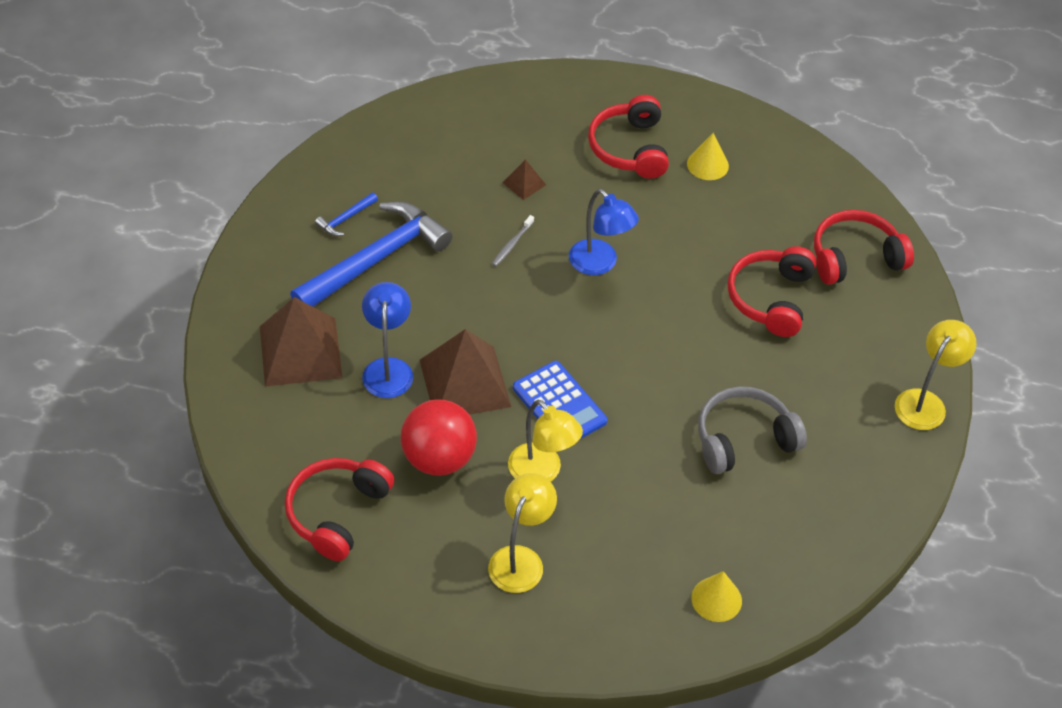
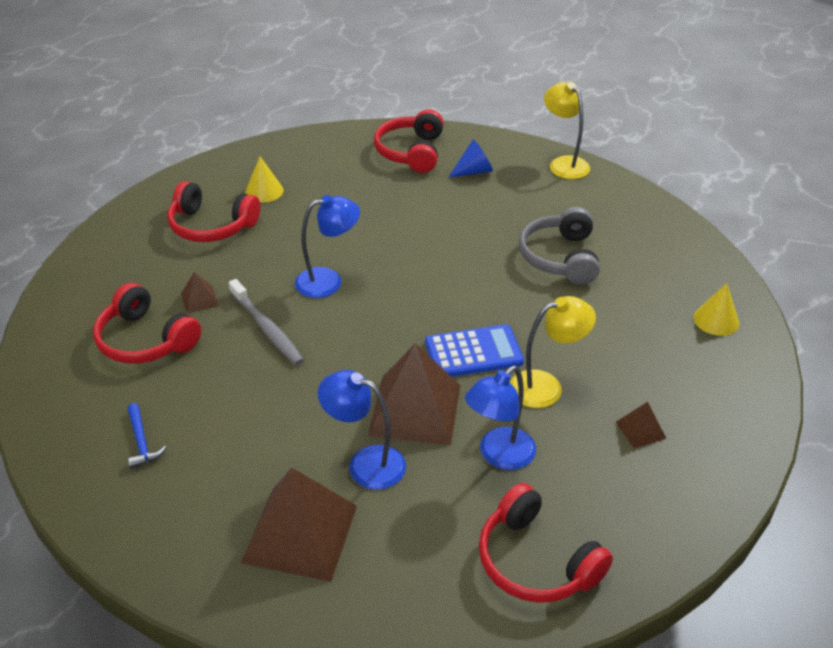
camera: 65 degrees left, 10 degrees down
blue hammer [290,201,452,307] -> none
red ball [401,399,477,476] -> blue lamp [465,366,536,470]
yellow lamp [488,473,557,593] -> brown pyramid [616,402,667,448]
grey toothbrush [492,215,534,266] -> grey toothbrush [228,279,304,365], size x1.82
red headphones [727,246,817,337] -> red headphones moved to [93,283,201,363]
none -> blue cone [448,139,493,178]

